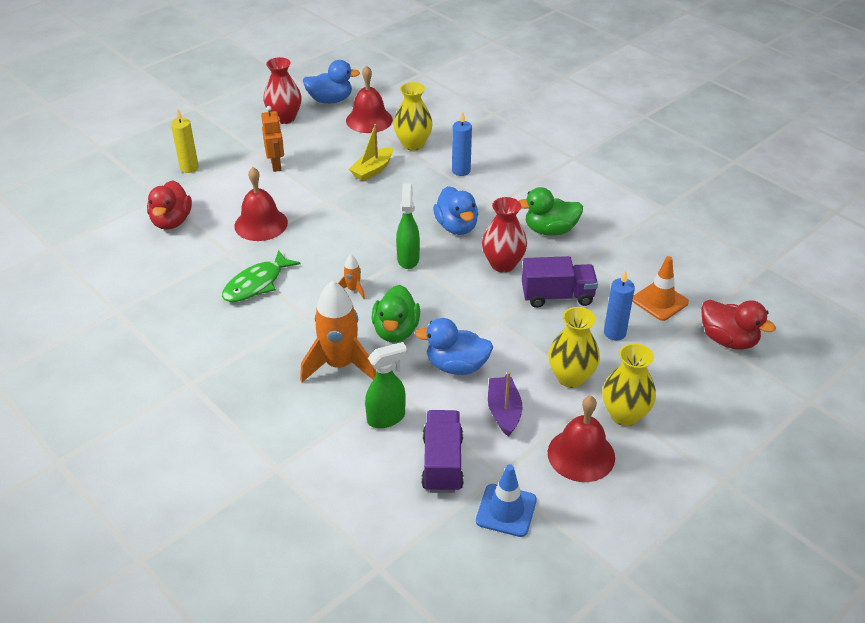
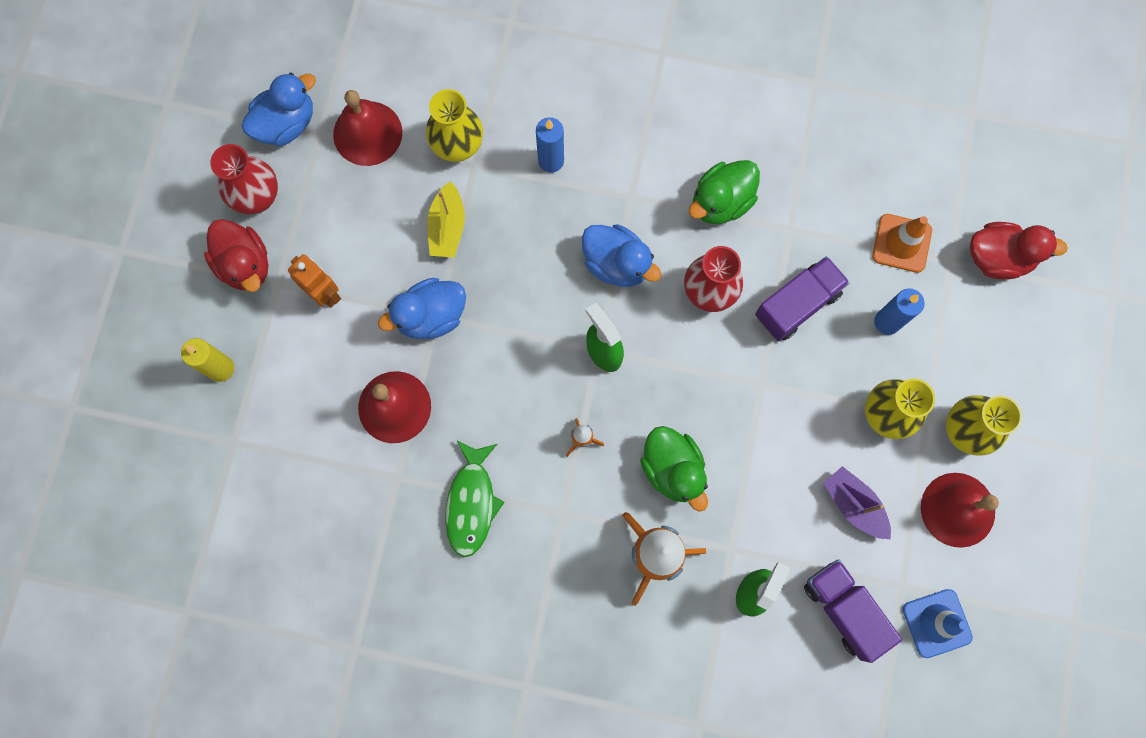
camera: 35 degrees left, 35 degrees up
red duck [147,180,192,230] -> red duck moved to [204,219,269,292]
blue duck [415,318,493,375] -> blue duck moved to [378,278,466,339]

